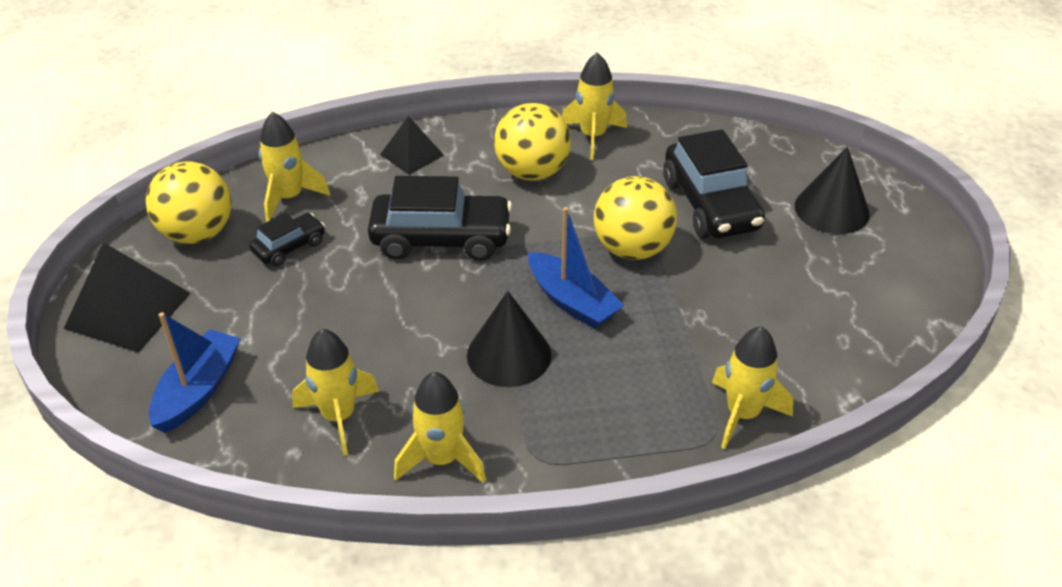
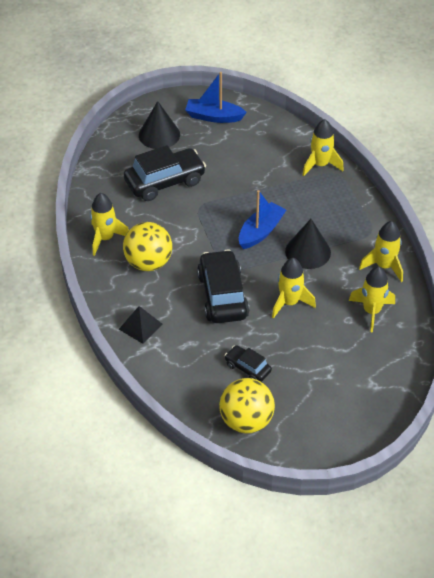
camera: 100 degrees left, 5 degrees up
black pyramid [64,242,191,353] -> none
blue boat [149,312,241,433] -> blue boat moved to [185,72,247,123]
yellow rocket [259,112,330,222] -> yellow rocket moved to [272,258,316,319]
yellow ball [594,176,677,260] -> none

